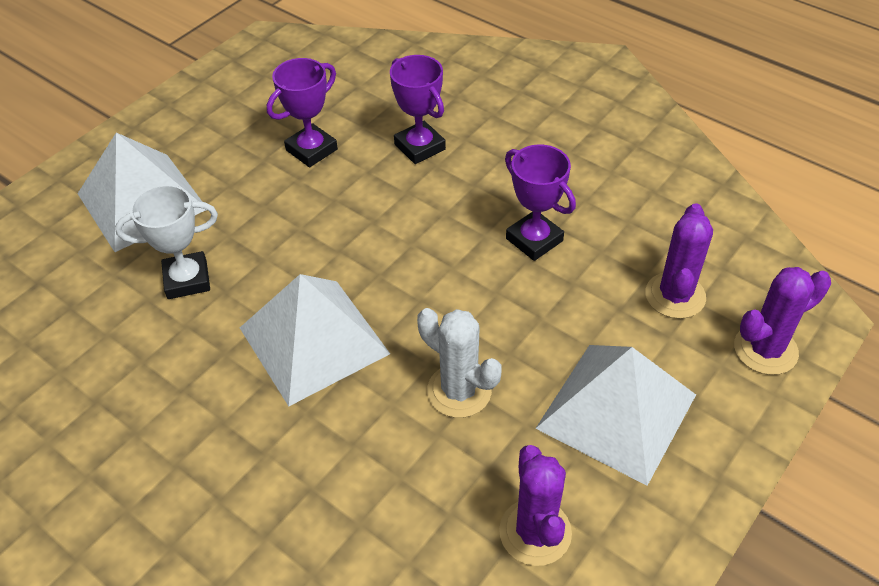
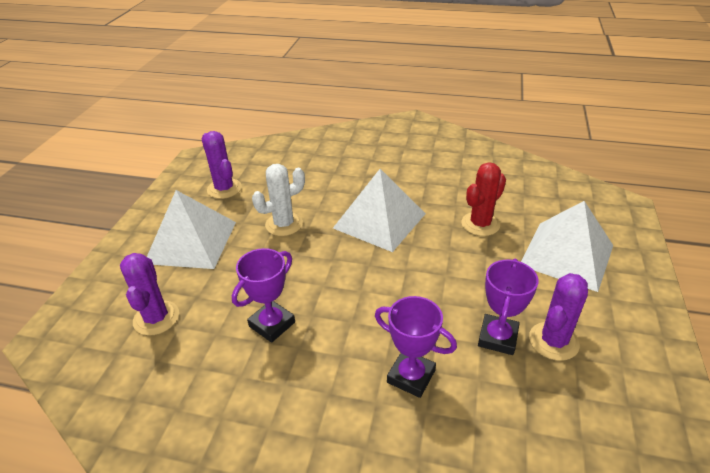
camera: 155 degrees right, 10 degrees down
white trophy [115,185,218,299] -> red cactus [462,162,506,236]
white cactus [417,308,502,418] -> white cactus turned 45 degrees counterclockwise [252,164,305,236]
purple trophy [505,144,576,261] -> purple trophy turned 75 degrees counterclockwise [232,248,295,343]
purple cactus [734,267,831,375] -> purple cactus moved to [529,273,588,361]

